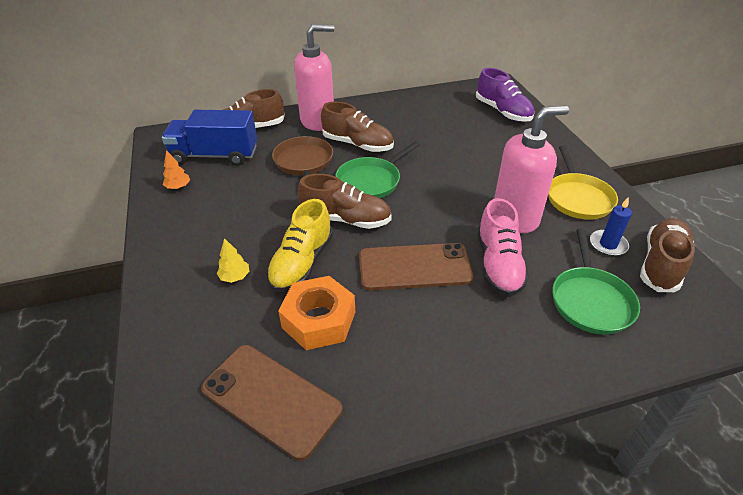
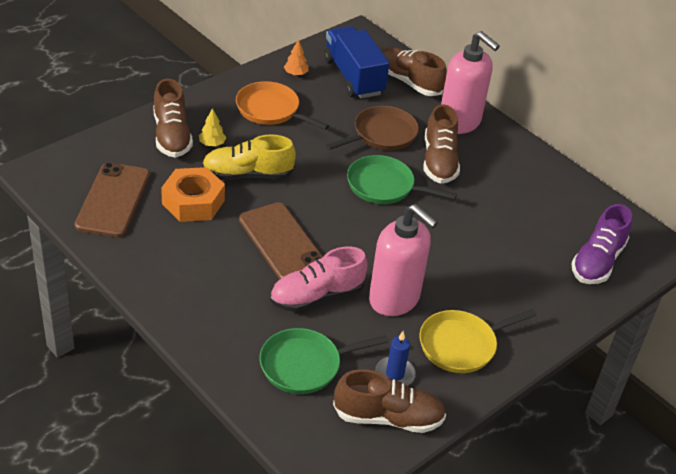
camera: 60 degrees right, 0 degrees up
brown shoe [298,174,392,229] -> brown shoe moved to [153,79,193,158]
none -> orange pan [236,81,329,130]

